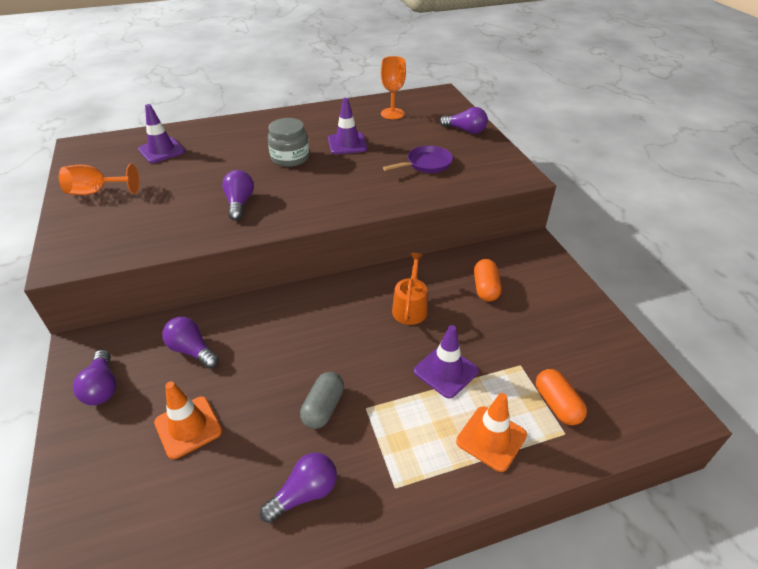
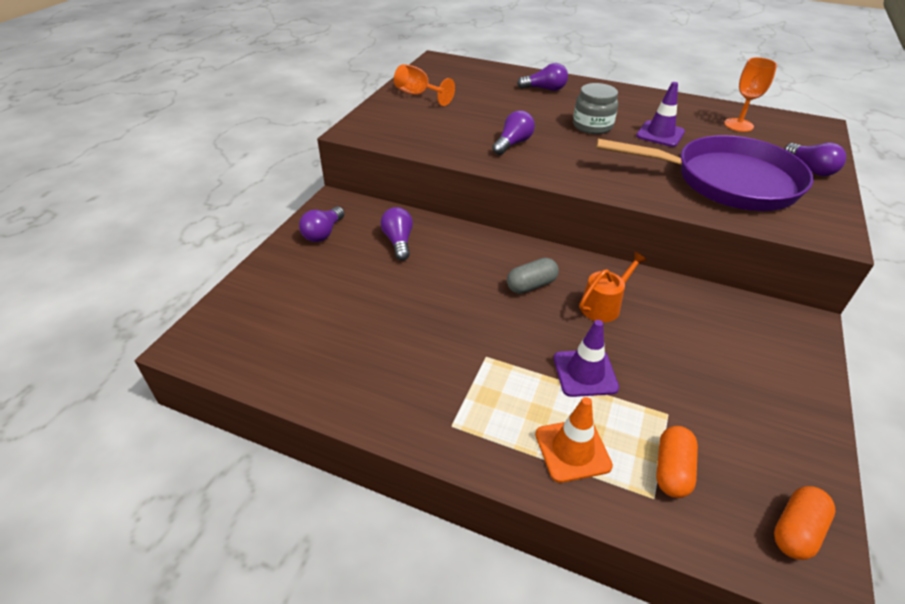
camera: 40 degrees right, 0 degrees up
purple traffic cone [138,104,185,163] -> none
orange traffic cone [154,381,222,459] -> none
purple light bulb [260,453,337,523] -> purple light bulb moved to [517,63,568,91]
grey capsule [300,372,344,429] -> grey capsule moved to [507,258,559,294]
purple pan [383,146,453,173] -> purple pan [596,135,814,211], size x2.29
orange capsule [474,259,501,301] -> orange capsule moved to [774,486,835,560]

